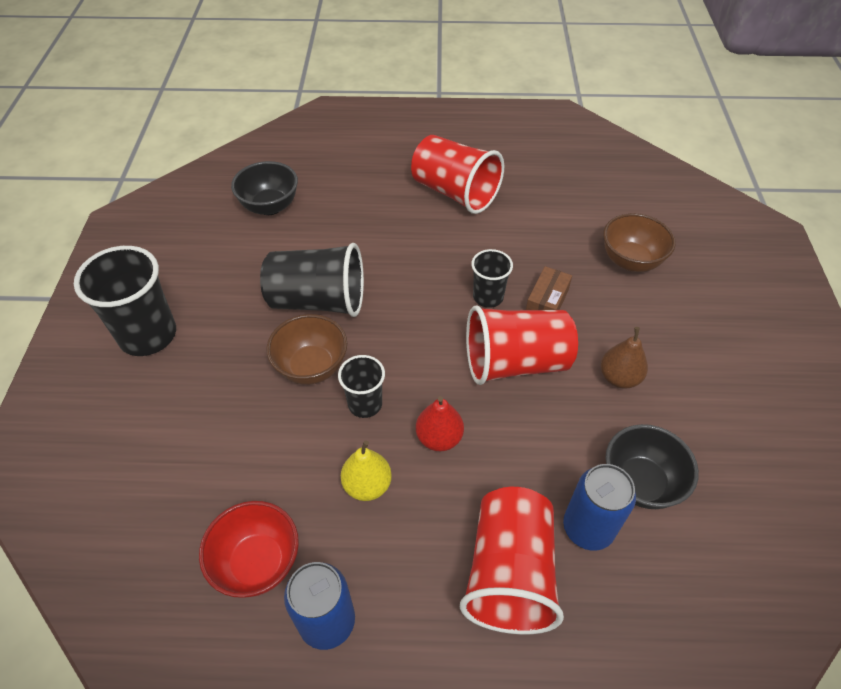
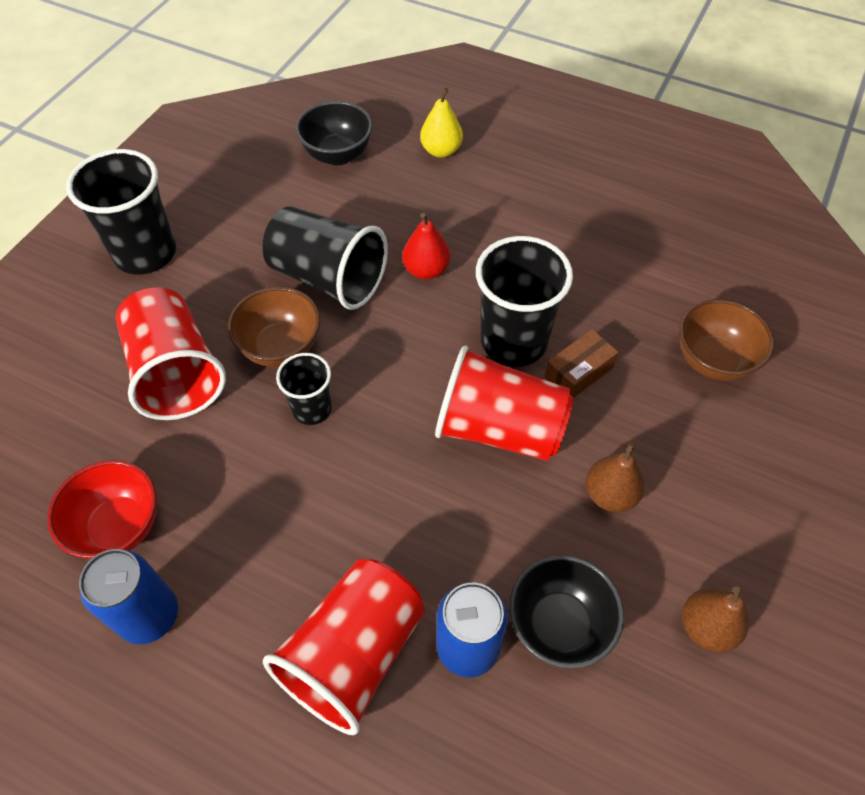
camera: 25 degrees right, 5 degrees up
yellow pear [341,441,392,501] -> yellow pear moved to [420,88,463,158]
red cup [411,135,504,214] -> red cup moved to [116,288,226,420]
red pear [416,396,464,451] -> red pear moved to [402,213,450,280]
black cup [471,249,513,308] -> black cup [476,236,573,367], size x1.79
none -> brown pear [682,586,749,653]

